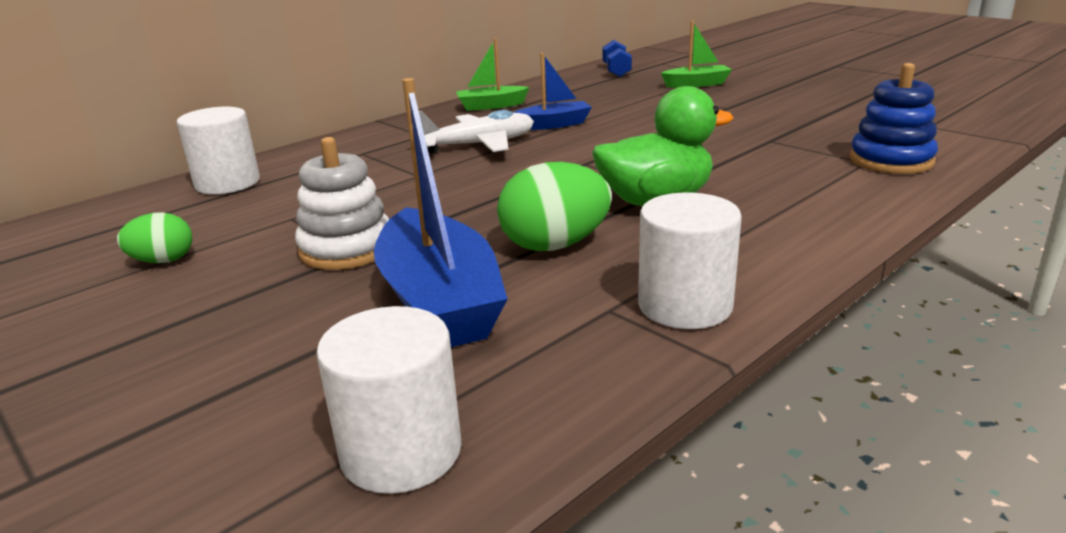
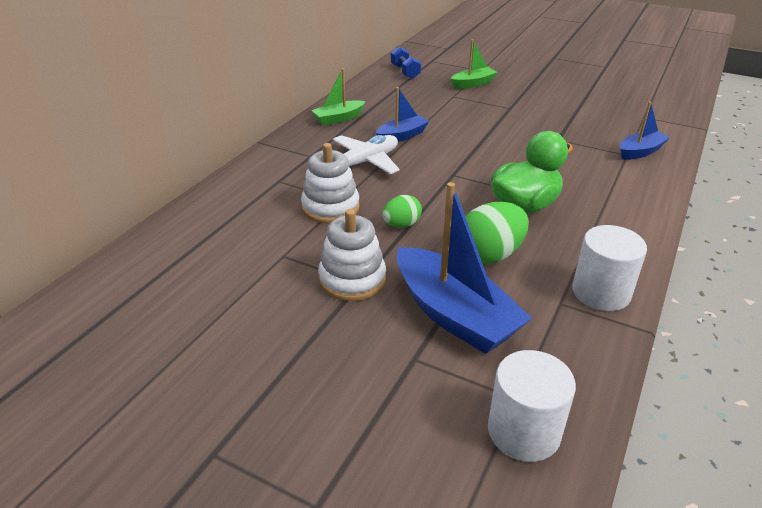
camera: 20 degrees left, 10 degrees up
green egg [117,212,192,263] -> green egg moved to [382,195,422,228]
white cylinder [177,107,260,194] -> none
blue stacking toy [850,63,938,174] -> blue boat [620,101,670,160]
none -> white stacking toy [301,143,360,223]

